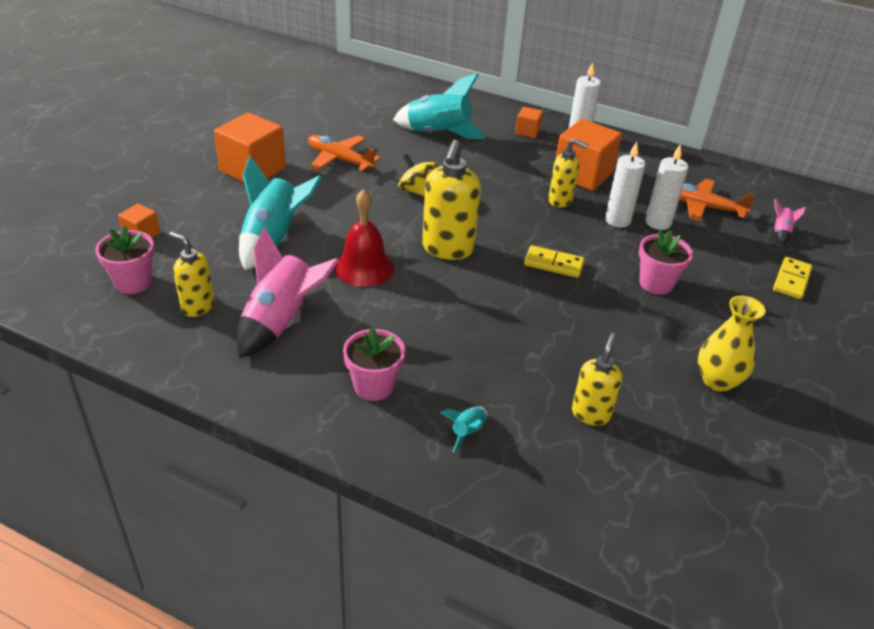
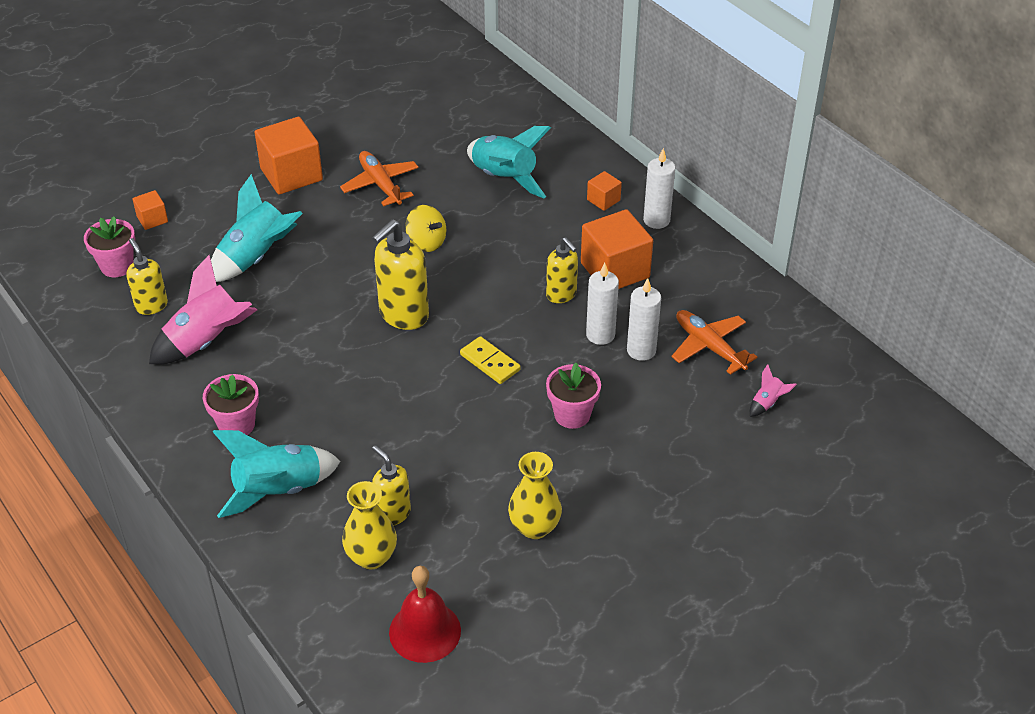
camera: 30 degrees right, 5 degrees up
red bell [334,189,394,287] -> red bell moved to [389,566,461,663]
yellow spinning top [398,154,437,196] -> yellow spinning top turned 150 degrees clockwise [405,205,446,252]
turquoise rocket [440,406,487,452] -> turquoise rocket [213,430,340,518], size x2.28
yellow soap dispenser [572,333,622,426] -> yellow soap dispenser turned 90 degrees counterclockwise [372,445,411,526]
yellow domino [773,257,812,299] -> none
none -> yellow vase [342,481,397,570]

